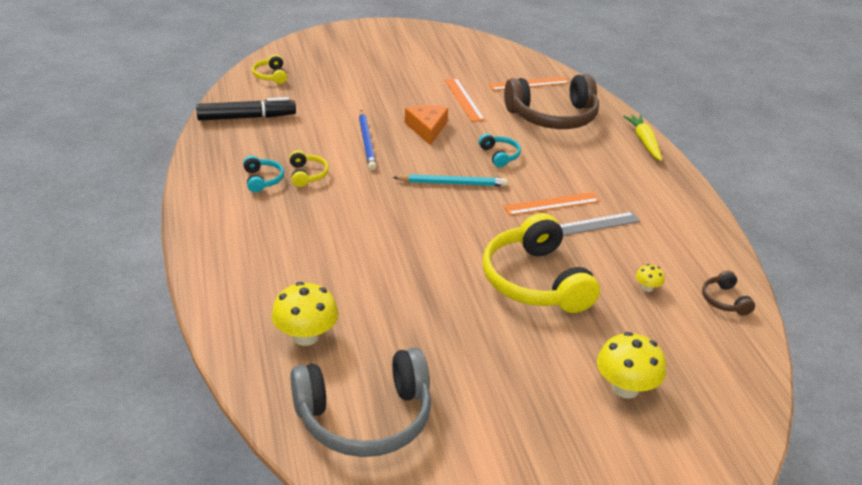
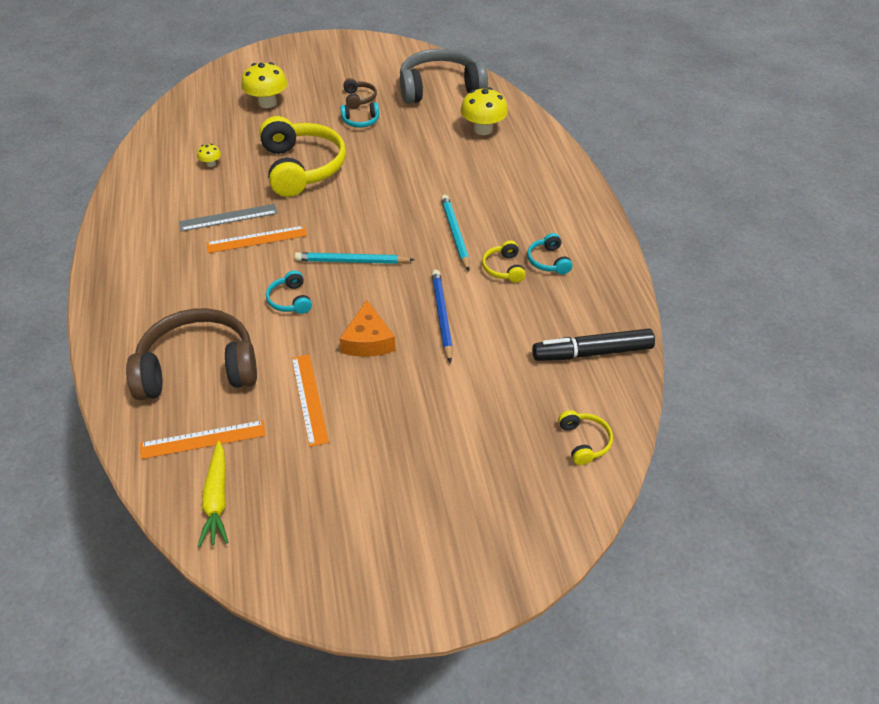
camera: 175 degrees left, 10 degrees up
yellow carrot [623,115,662,161] -> yellow carrot moved to [198,441,228,547]
brown headphones [702,270,755,315] -> brown headphones moved to [343,78,377,109]
none -> turquoise headphones [340,102,379,128]
none -> turquoise pencil [441,195,470,271]

